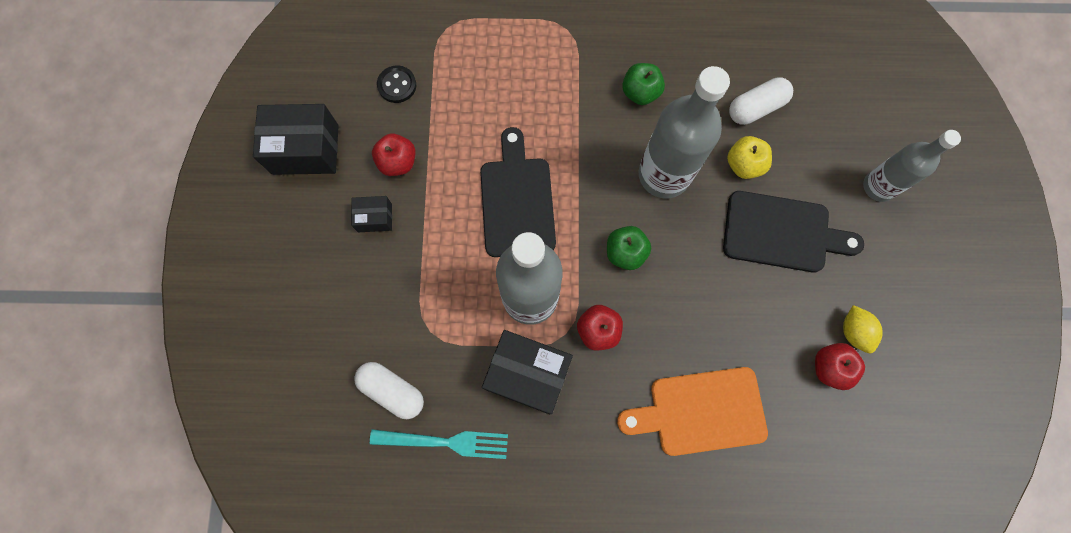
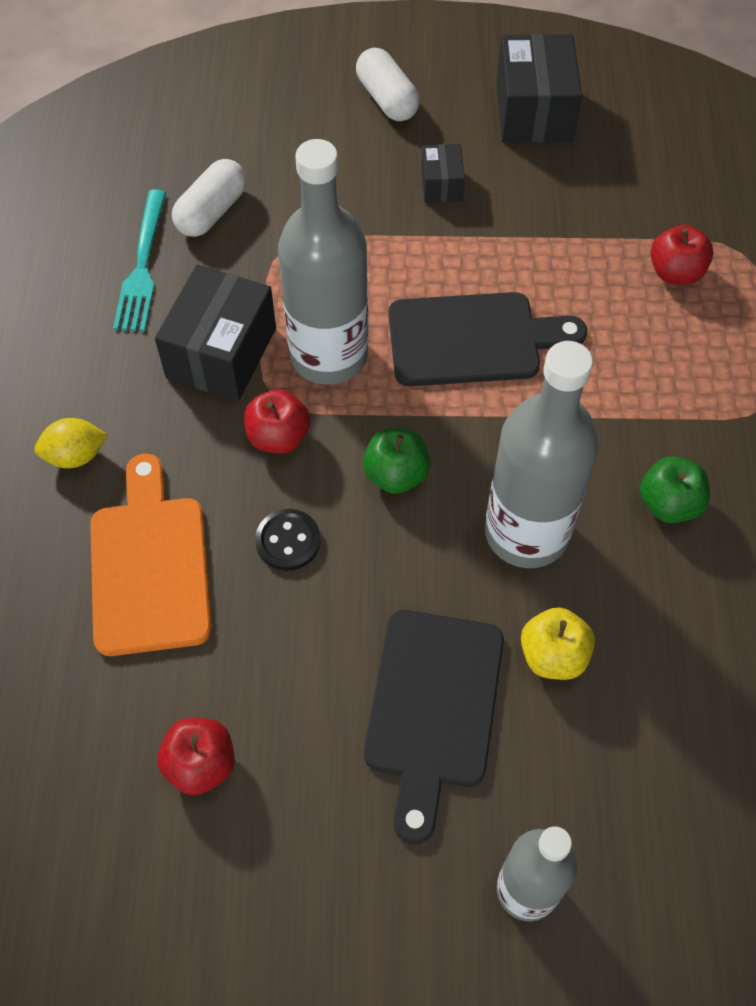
camera: 90 degrees right, 15 degrees down
red apple [372,134,416,176] -> red apple moved to [651,225,713,285]
black button [377,65,416,103] -> black button moved to [255,509,321,571]
white capsule [729,77,793,125] -> white capsule moved to [356,48,420,121]
yellow lemon [843,305,883,353] -> yellow lemon moved to [34,418,107,468]

